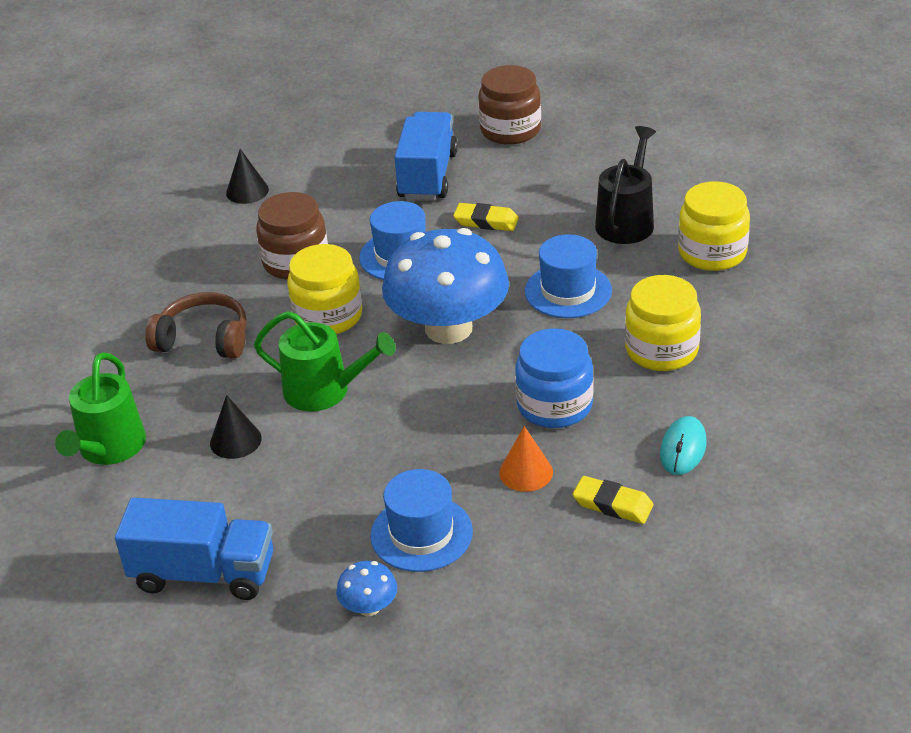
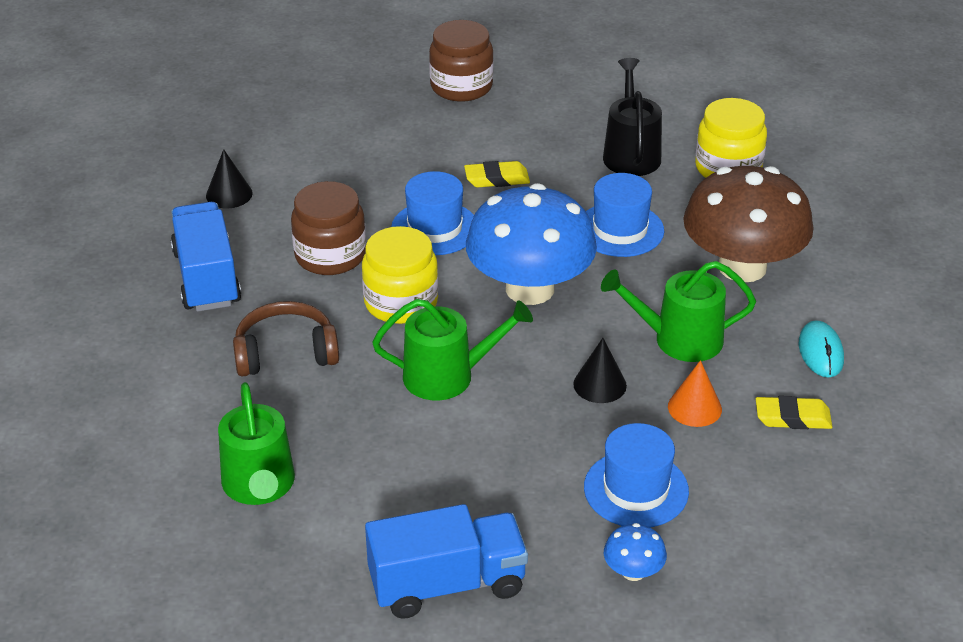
camera: 25 degrees left, 0 degrees up
black cone [210,395,262,459] -> black cone moved to [573,338,627,403]
blue truck [394,112,458,200] -> blue truck moved to [171,202,241,312]
blue jar [515,328,593,428] -> green watering can [601,261,756,362]
yellow jar [625,275,701,371] -> brown mushroom [683,166,814,282]

